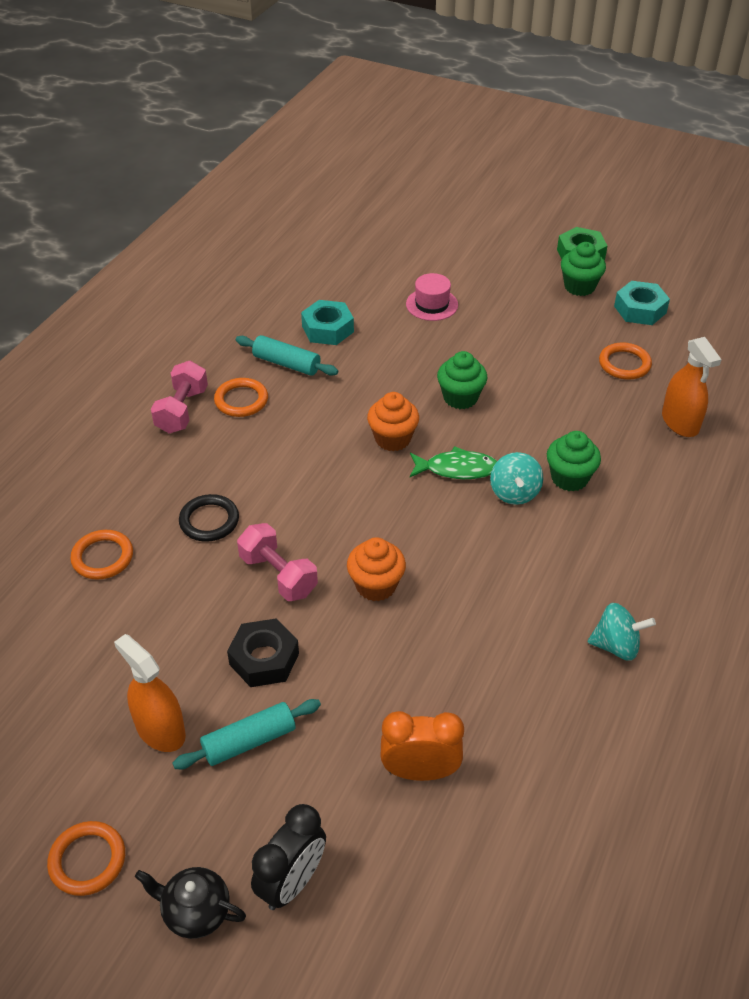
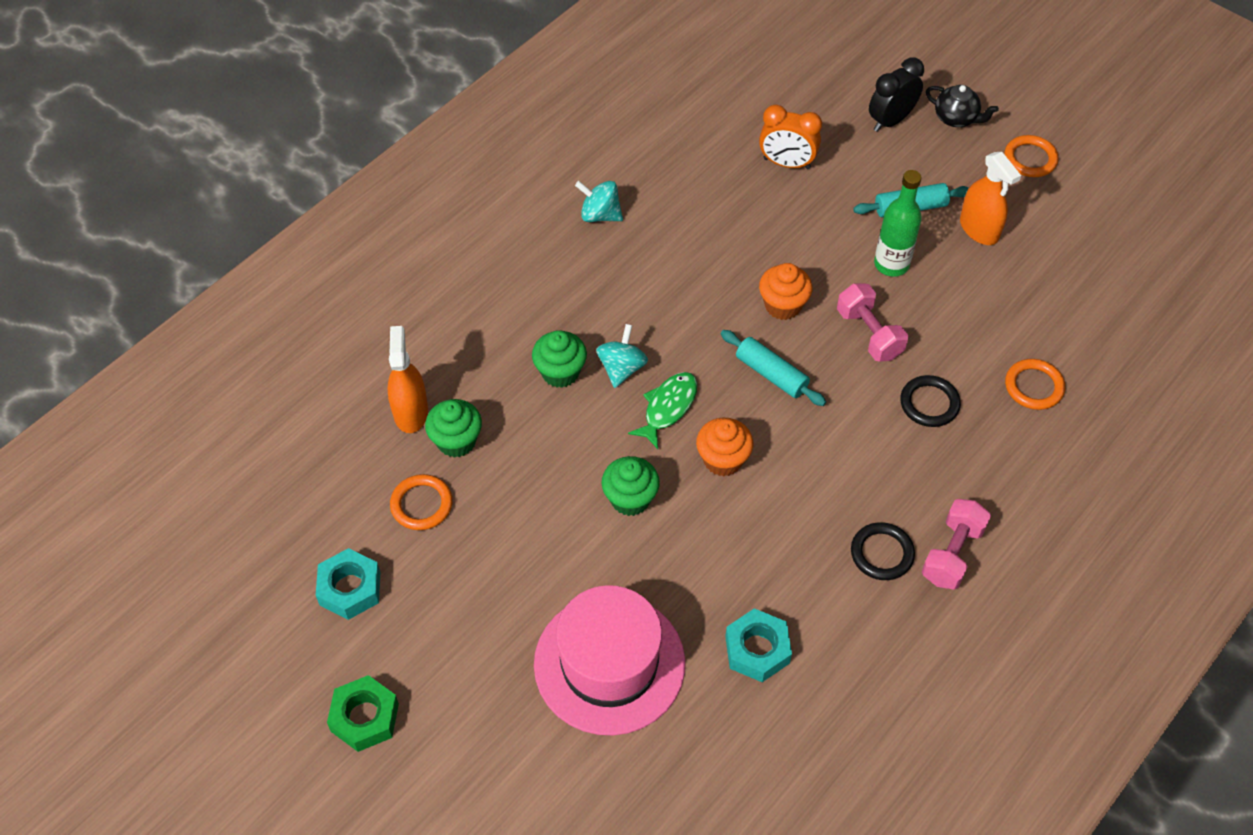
camera: 165 degrees left, 10 degrees up
orange ring [214,378,268,417] -> black ring [851,522,915,580]
black nut [227,619,299,687] -> green bottle [874,170,922,277]
turquoise rolling pin [236,335,338,376] -> turquoise rolling pin moved to [721,330,826,406]
pink hat [406,273,458,321] -> pink hat [534,585,685,735], size x2.14
green fish [410,446,497,479] -> green fish turned 105 degrees clockwise [628,372,697,449]
green cupcake [561,242,606,296] -> green cupcake moved to [425,399,482,458]

